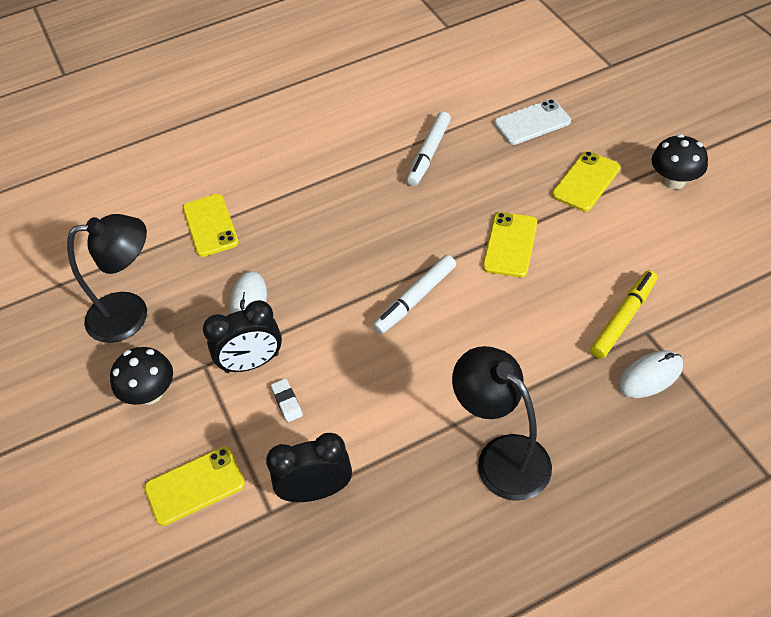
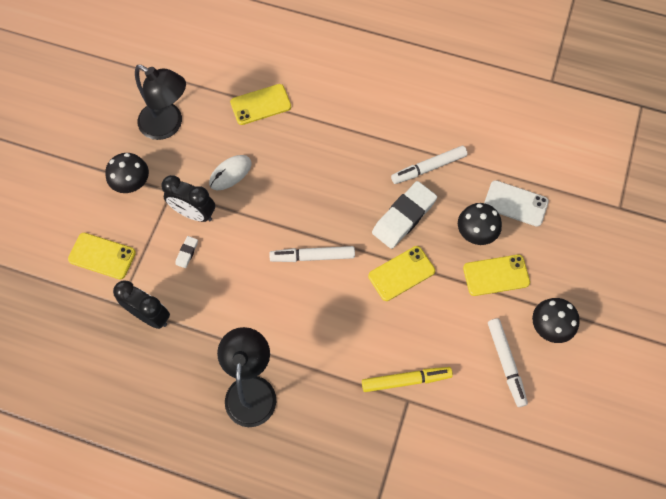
camera: 40 degrees right, 15 degrees up
yellow phone [183,194,239,257] -> yellow phone turned 45 degrees clockwise [230,84,291,125]
white mouse [619,351,683,398] -> none
none -> white eraser [372,181,437,249]
none -> black mushroom [458,203,502,245]
none -> white marker [488,318,528,407]

